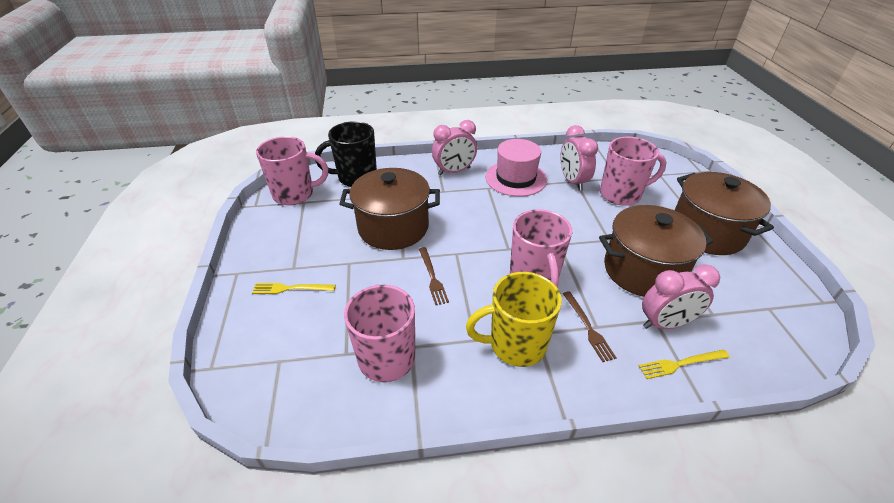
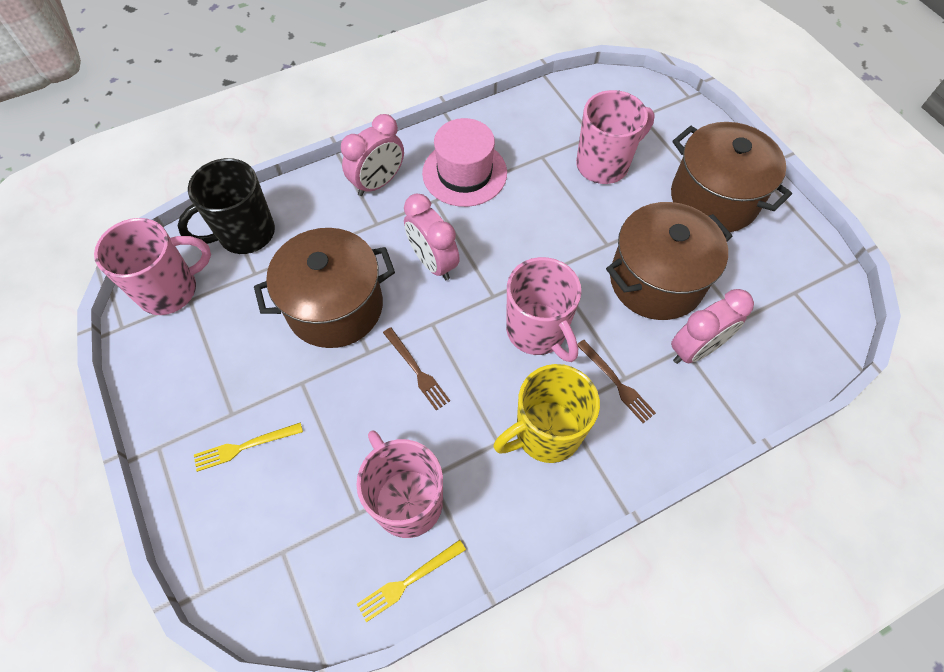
camera: 20 degrees left, 20 degrees up
pink clock [560,125,598,191] -> pink clock moved to [404,194,460,280]
yellow fork [639,350,730,379] -> yellow fork moved to [357,540,466,622]

